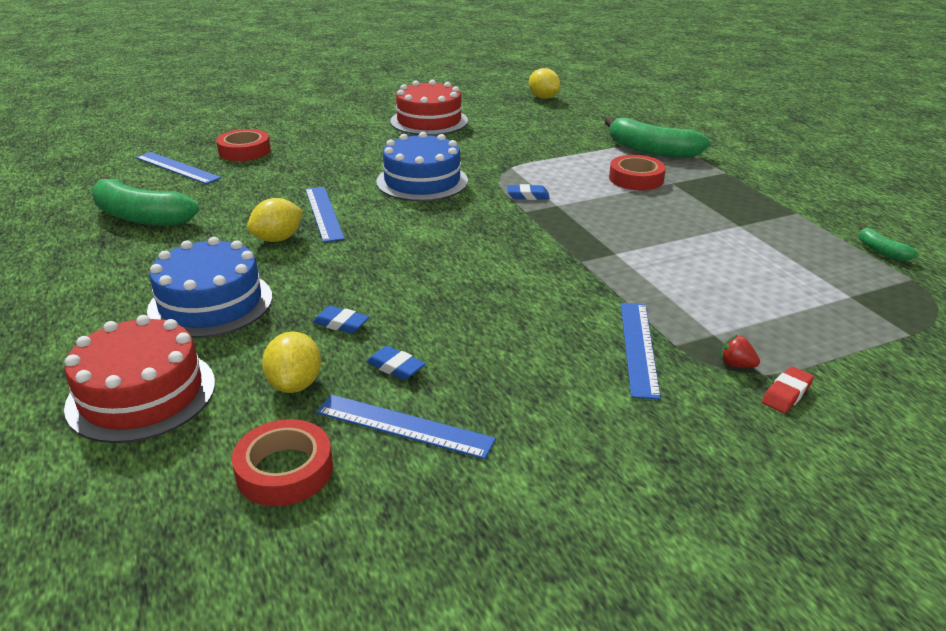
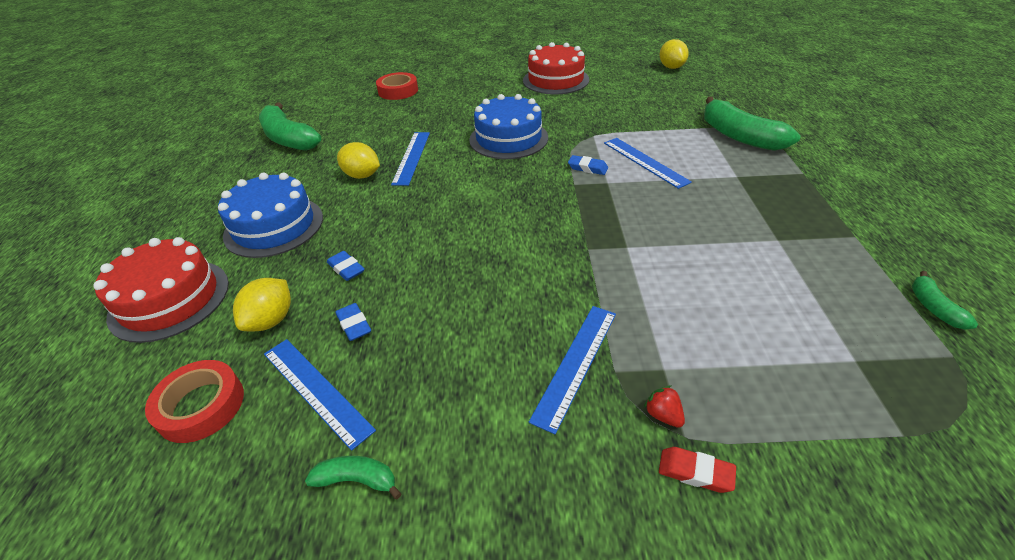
camera: 25 degrees right, 10 degrees up
blue ruler [136,152,221,184] -> blue ruler moved to [604,138,692,189]
yellow lemon [247,198,303,242] -> yellow lemon turned 45 degrees clockwise [337,142,380,179]
red tape [609,155,666,190] -> none
red eraser [762,366,814,413] -> red eraser turned 45 degrees clockwise [659,447,736,493]
none -> green banana [305,456,402,499]

